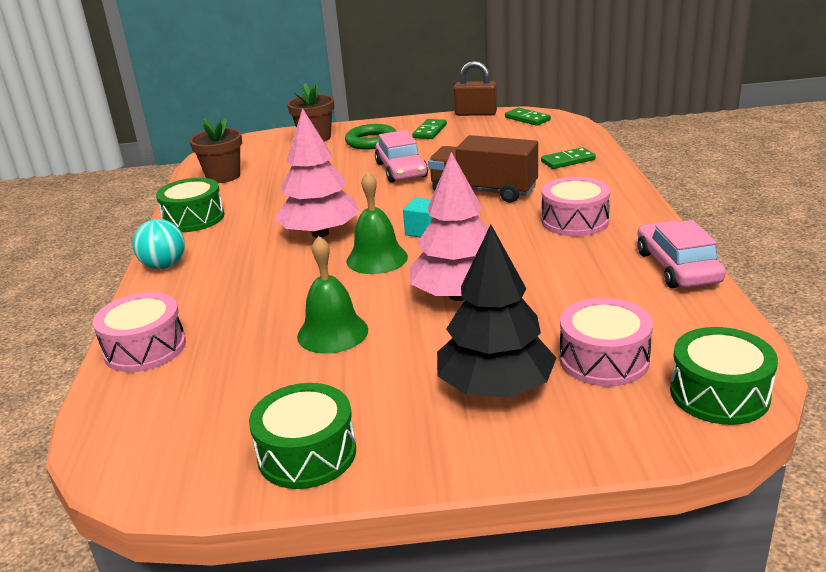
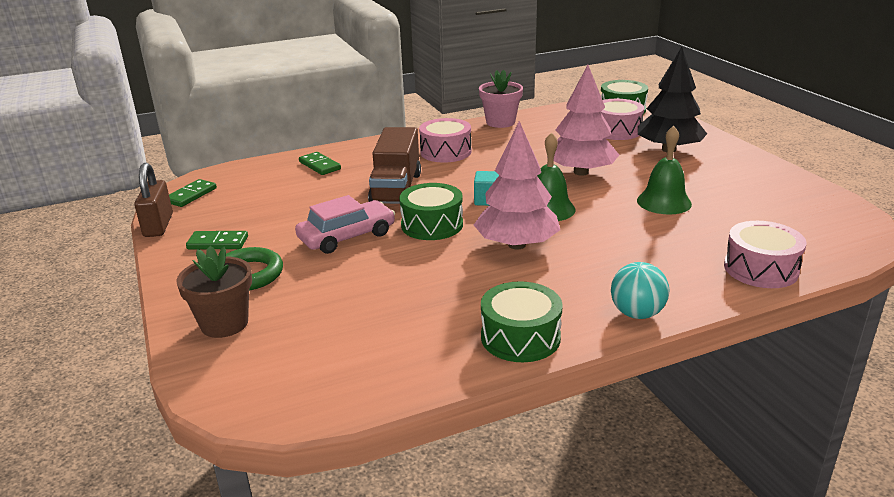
camera: 110 degrees left, 0 degrees up
brown flower pot [190,117,242,183] -> none
green drum [249,383,356,489] -> green drum moved to [399,183,463,240]
pink car [637,220,726,288] -> pink flower pot [479,70,523,128]

